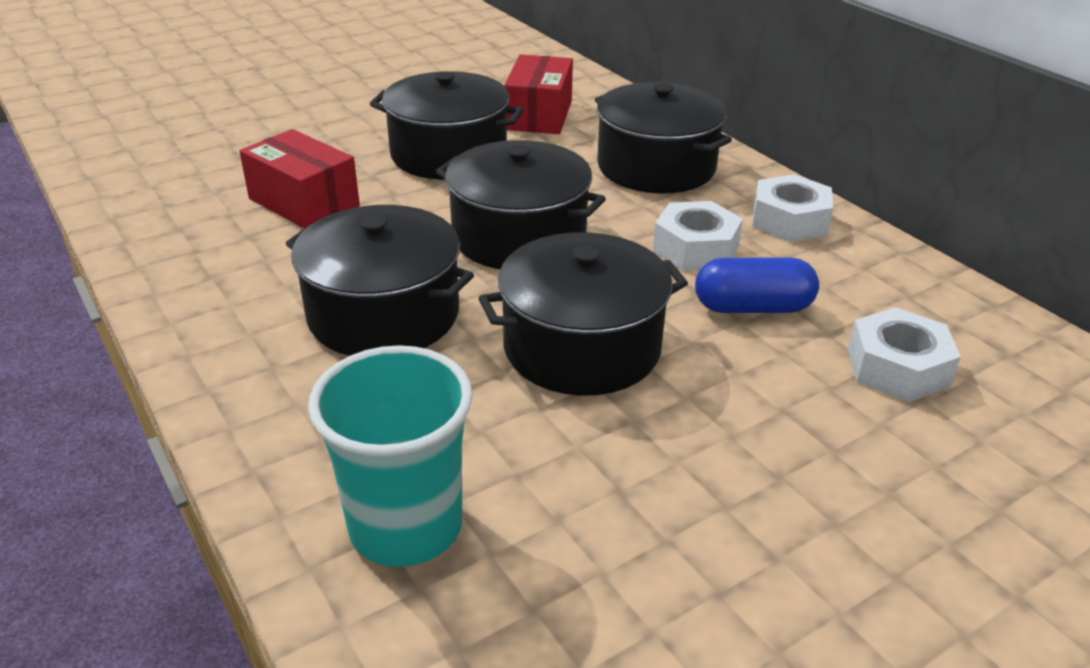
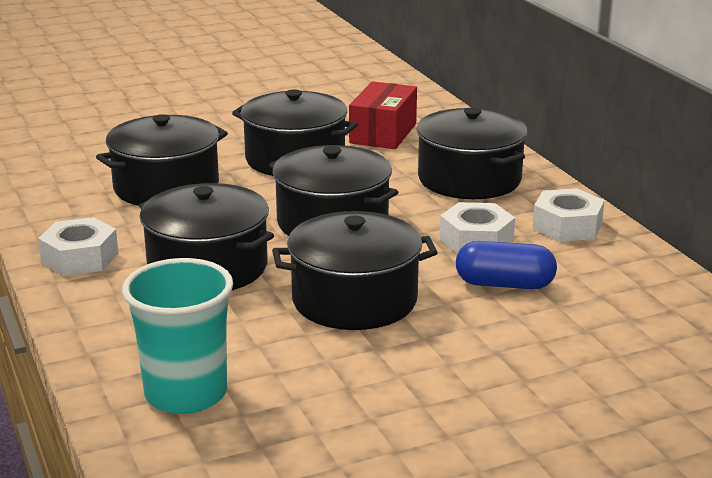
camera: 10 degrees right, 10 degrees down
red box [239,129,360,228] -> black pot [96,114,228,206]
white nut [848,307,961,402] -> white nut moved to [38,217,118,276]

